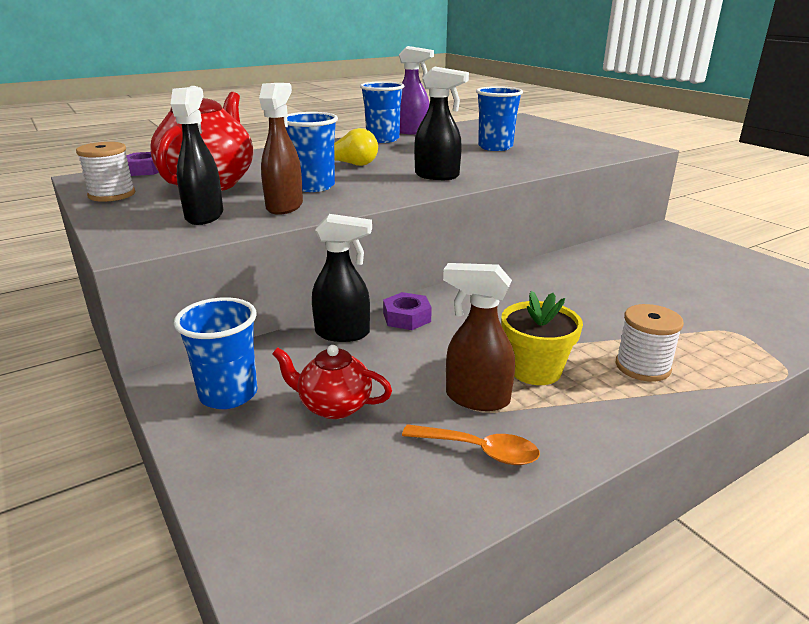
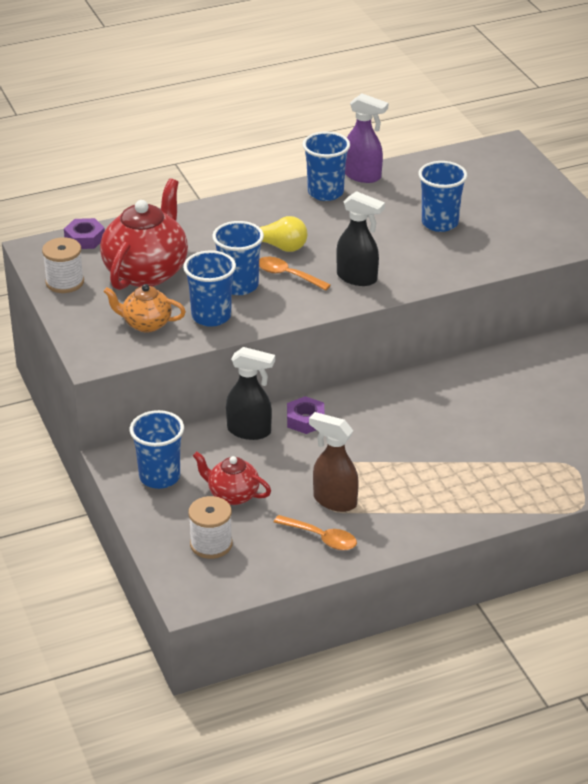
camera: 10 degrees right, 10 degrees up
black spray bottle [171,87,223,225] -> orange teapot [103,284,186,333]
brown spray bottle [259,83,303,215] -> blue cup [183,250,236,327]
yellow flower pot [501,291,583,385] -> none
white spool [616,304,684,382] -> white spool moved to [188,496,233,559]
none -> orange spoon [259,257,331,290]

